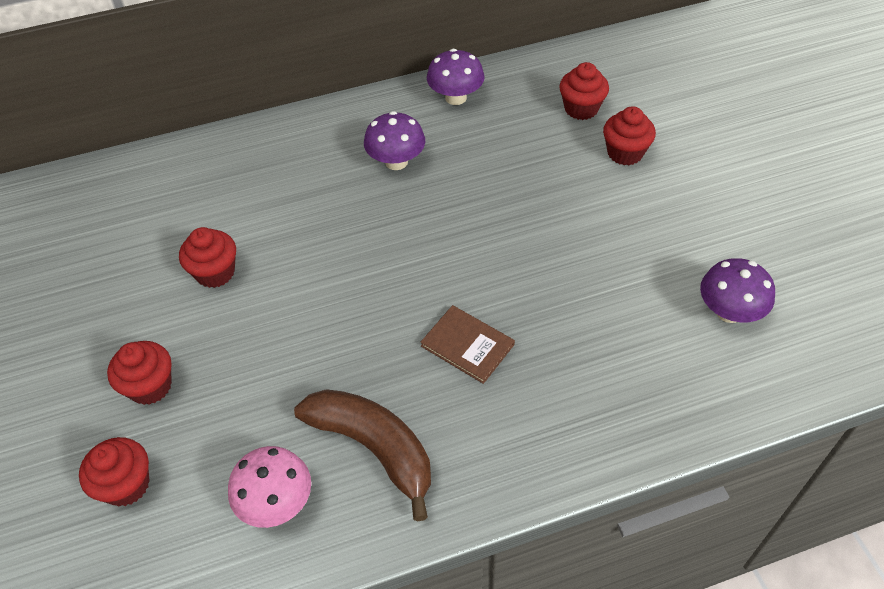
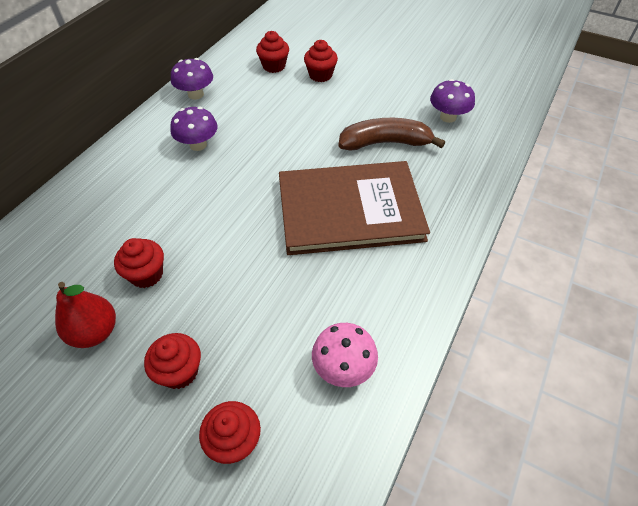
camera: 45 degrees left, 0 degrees up
brown banana [294,389,431,521] -> brown banana moved to [338,118,445,151]
brown book [420,305,515,384] -> brown book [279,161,430,255], size x2.50
none -> red pear [55,282,116,348]

